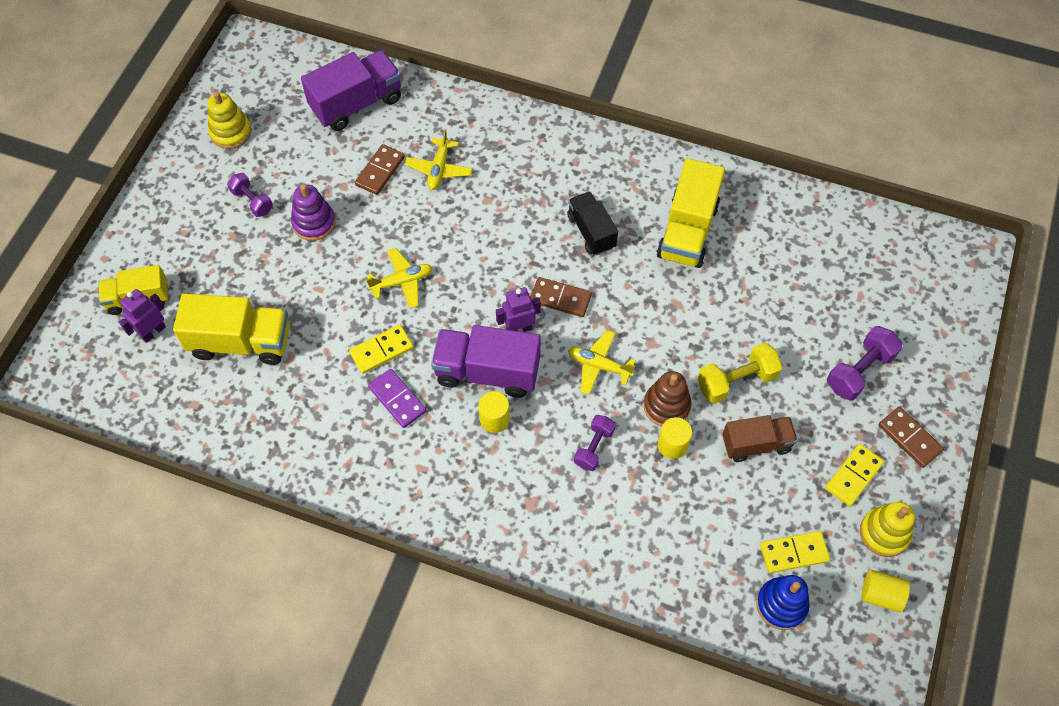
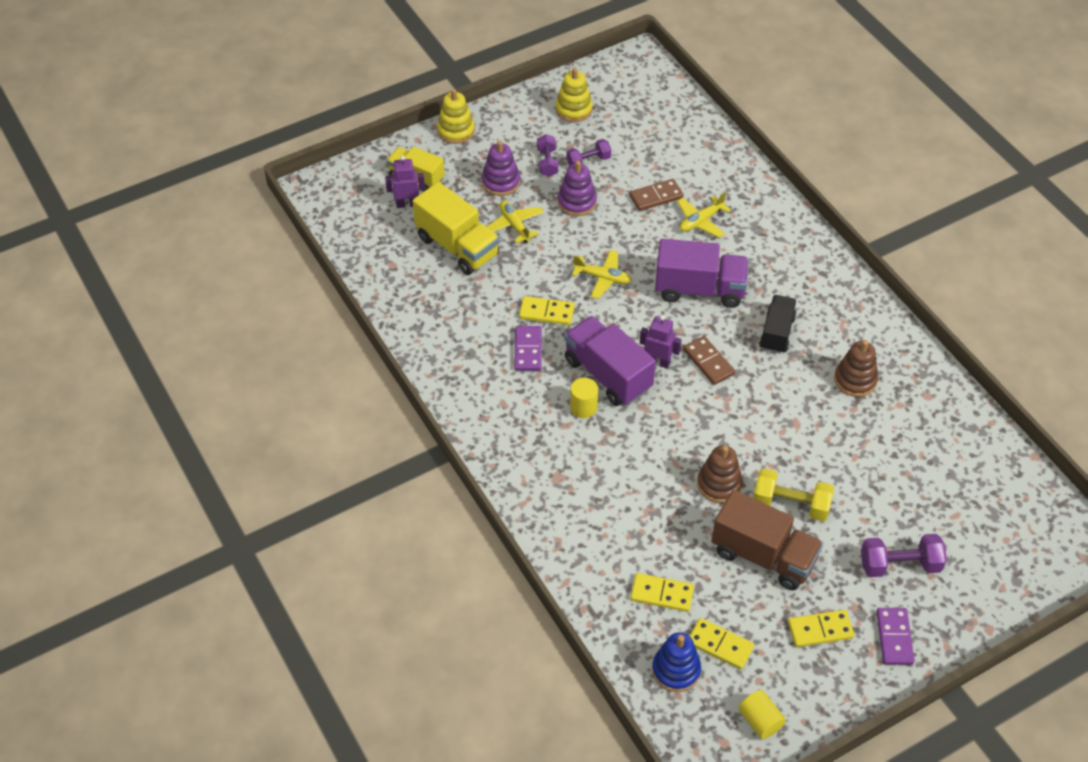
camera: 40 degrees right, 10 degrees down
purple truck [301,50,401,131] -> purple truck moved to [655,239,749,308]
yellow plane [568,330,636,395] -> yellow plane moved to [487,201,544,243]
purple dumbbell [574,415,616,471] -> purple dumbbell moved to [566,139,611,166]
yellow truck [657,158,725,268] -> brown stacking toy [834,340,878,397]
yellow cylinder [658,417,692,459] -> none
brown truck [722,415,798,462] -> brown truck [712,490,823,590], size x1.55
yellow stacking toy [860,502,915,557] -> yellow stacking toy moved to [437,89,475,144]
brown domino [879,406,944,468] -> purple domino [876,608,914,665]
none -> purple stacking toy [482,141,520,196]
none -> yellow domino [630,573,694,612]

